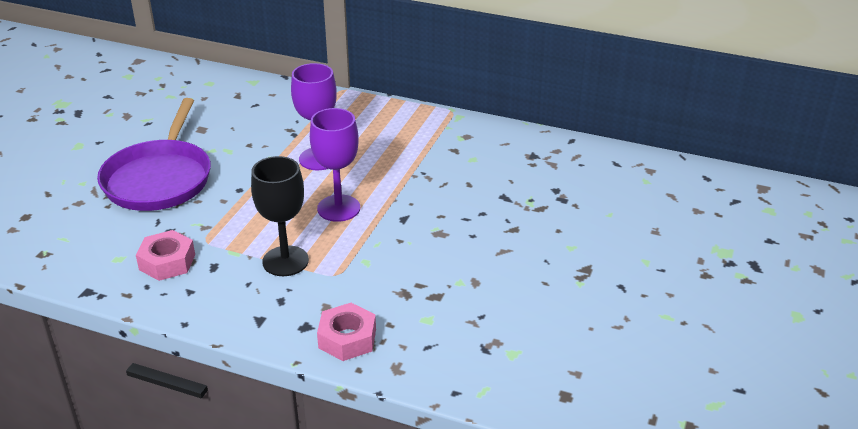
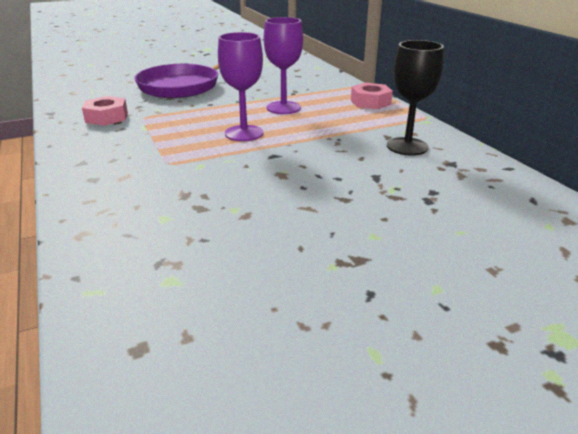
camera: 45 degrees right, 5 degrees down
black goblet [251,156,309,276] -> black goblet moved to [387,40,444,156]
pink nut [317,303,376,361] -> pink nut moved to [351,83,393,109]

